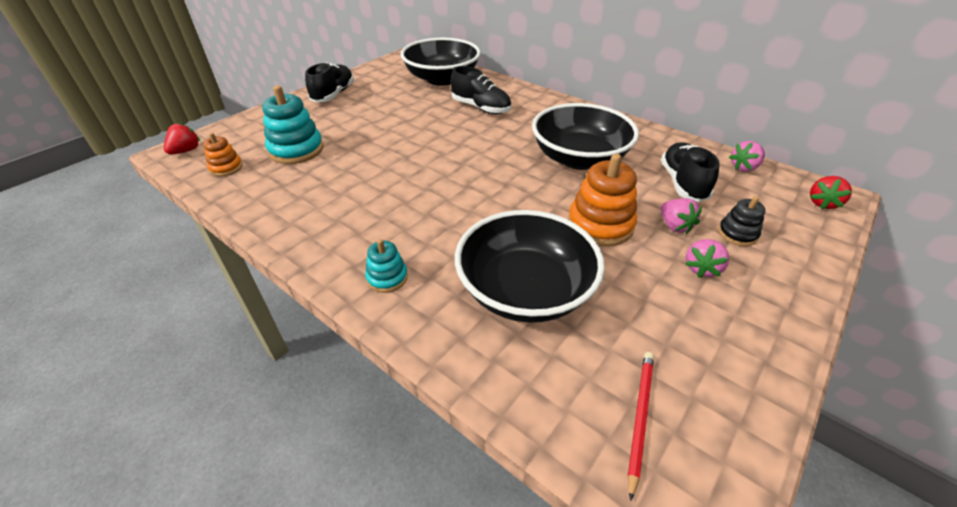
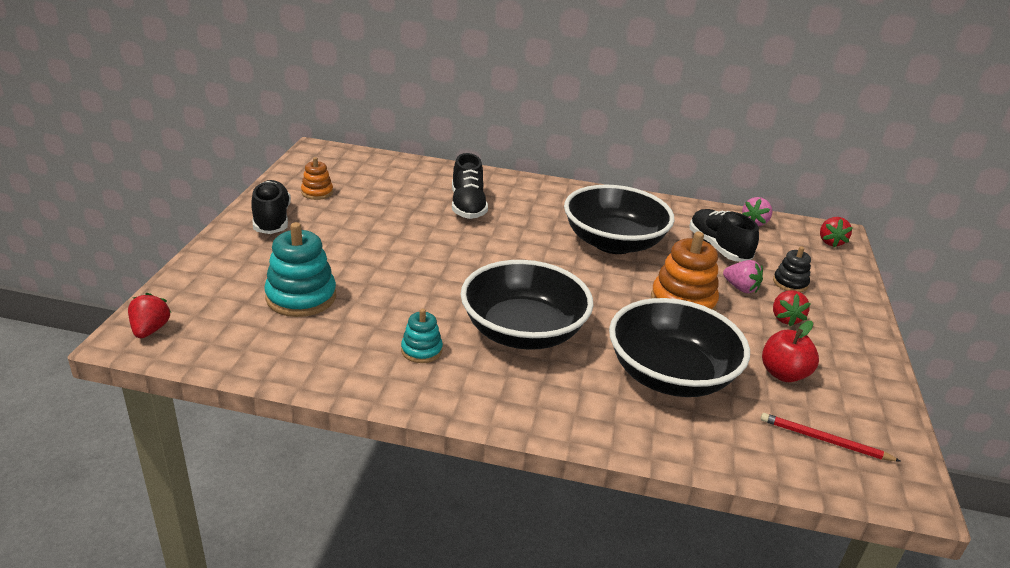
camera: 30 degrees left, 10 degrees down
orange stacking toy [203,133,243,176] -> orange stacking toy moved to [301,157,333,200]
turquoise stacking toy [365,239,408,293] -> turquoise stacking toy moved to [401,308,443,363]
black bowl [401,38,481,86] -> black bowl moved to [460,260,594,350]
black shoe [451,66,511,114] -> black shoe turned 75 degrees clockwise [452,153,488,219]
red pencil [628,352,654,501] -> red pencil turned 60 degrees counterclockwise [760,413,900,461]
pink strawberry [685,239,729,278] -> red strawberry [773,290,811,326]
none -> red apple [762,321,819,382]

